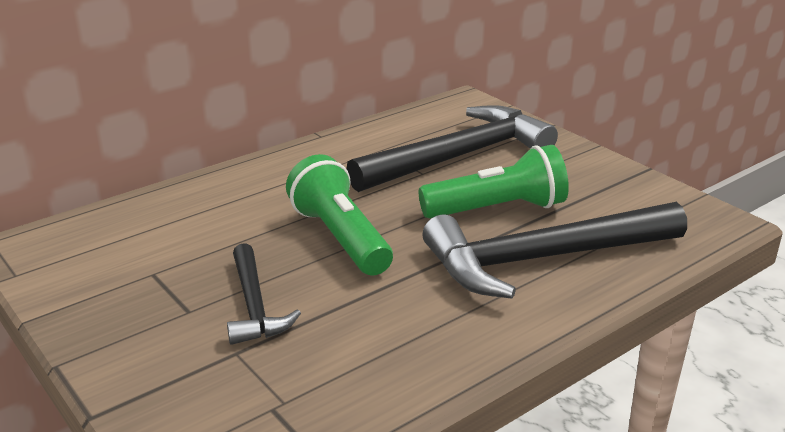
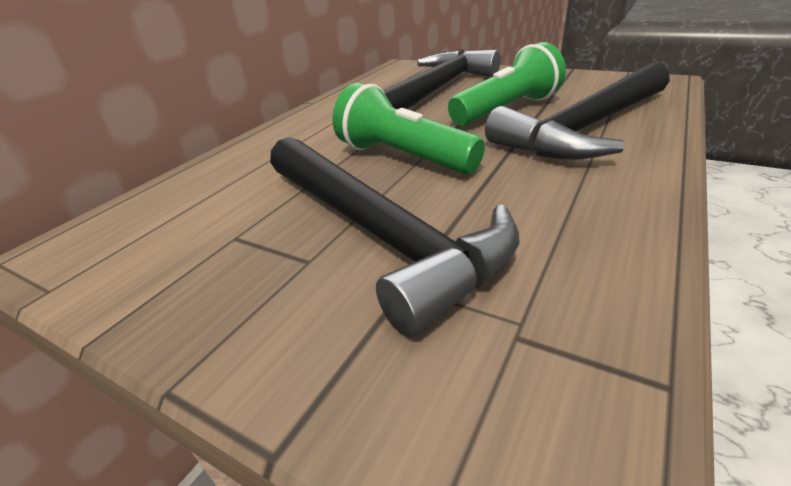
camera: 20 degrees left, 5 degrees up
black hammer [227,243,301,345] -> black hammer [270,137,519,337], size x1.90

